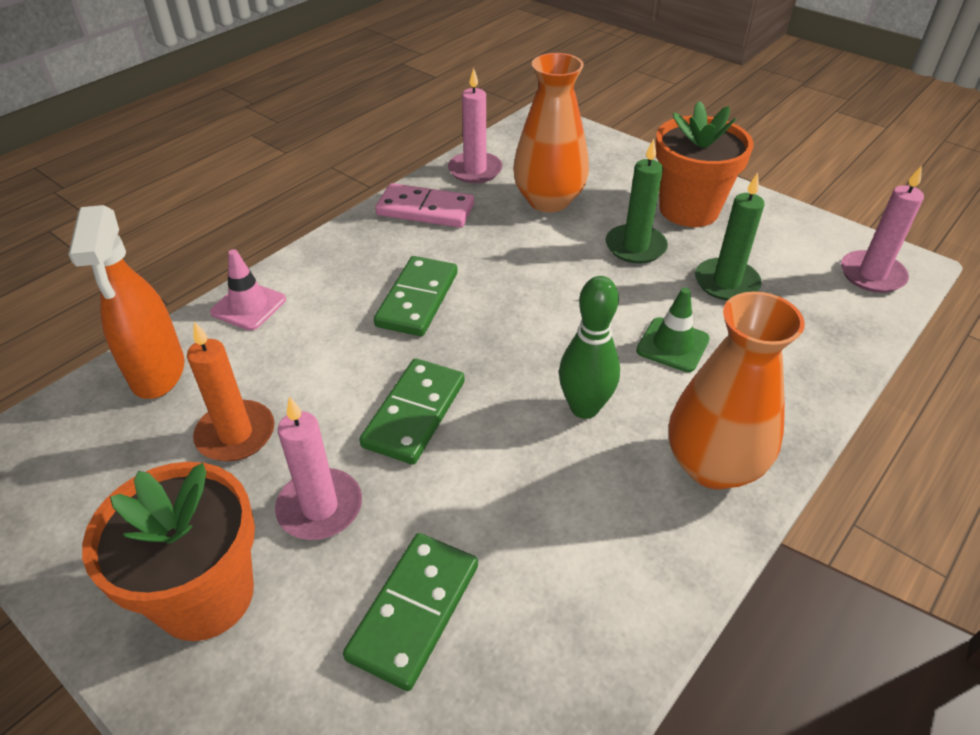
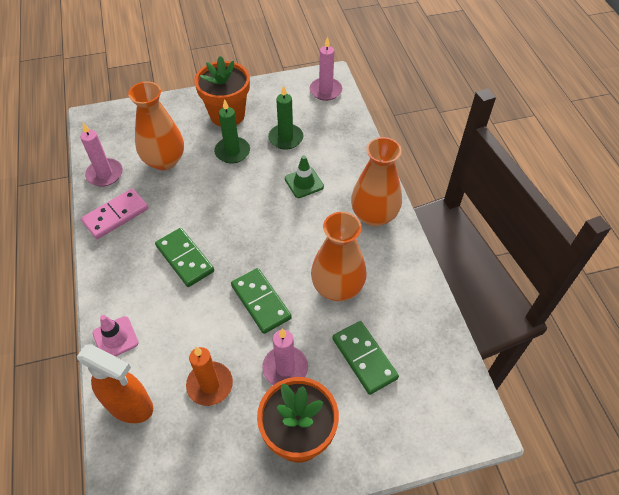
camera: 55 degrees left, 10 degrees up
green bowling pin [559,276,620,419] -> none
none -> orange vase [311,212,366,301]

